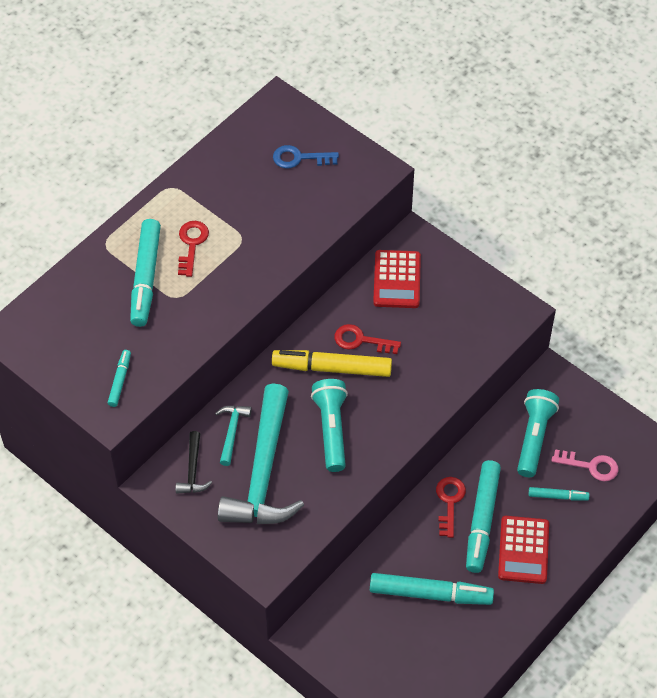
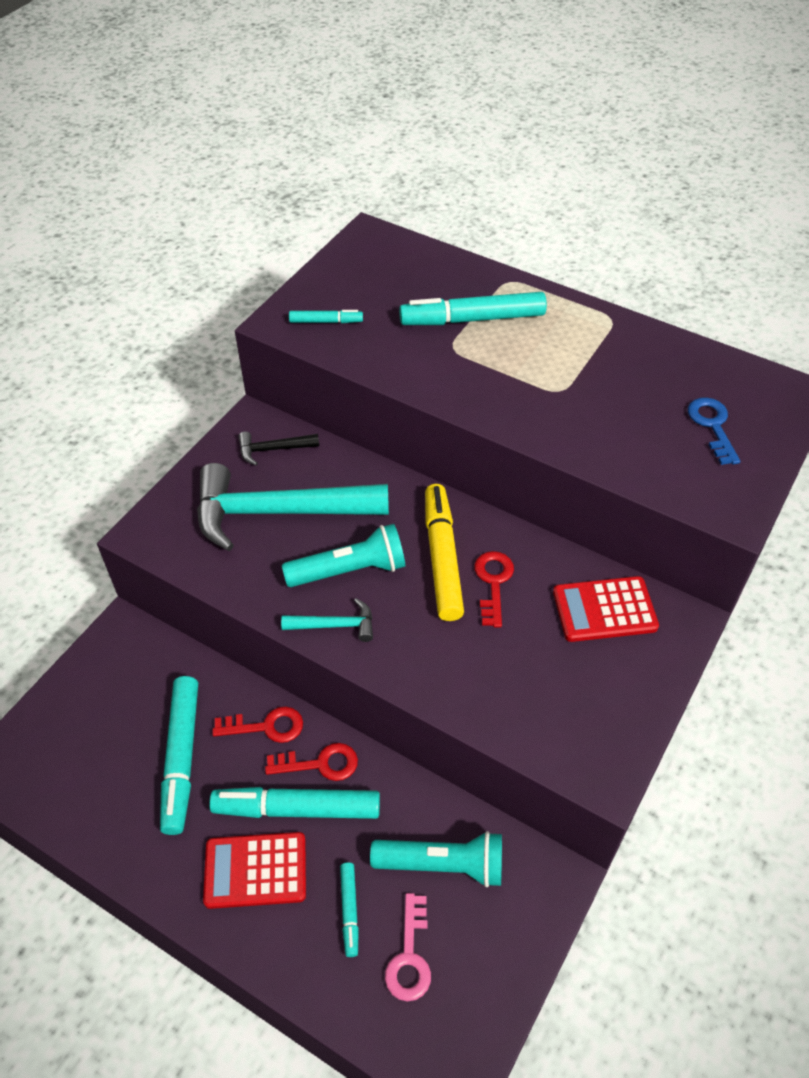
camera: 80 degrees right, 5 degrees down
red key [178,221,209,277] -> red key moved to [212,706,303,743]
turquoise hammer [215,406,252,466] -> turquoise hammer moved to [281,598,373,642]

